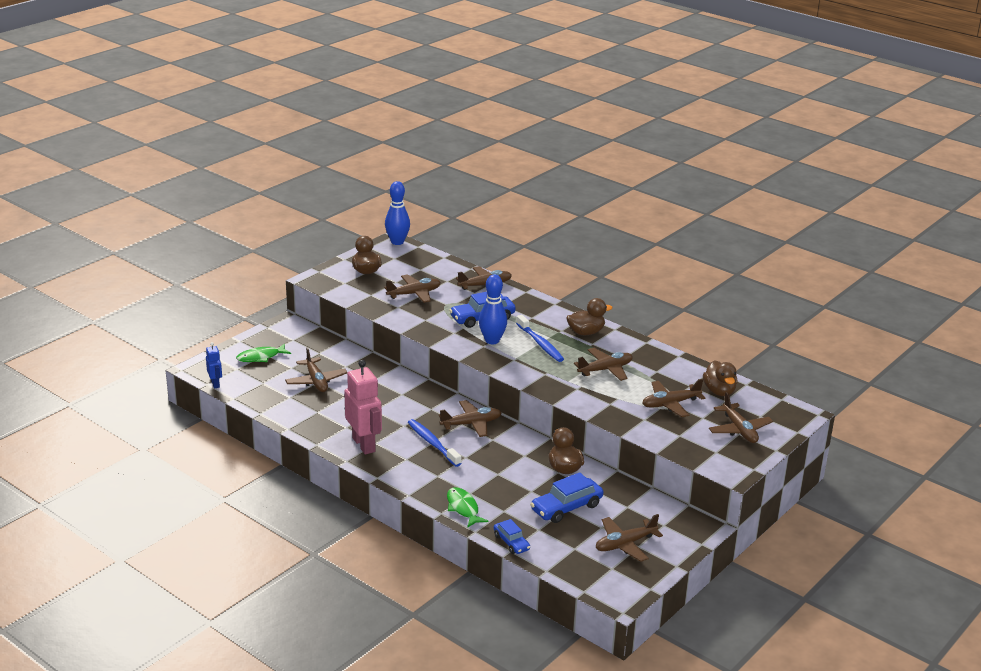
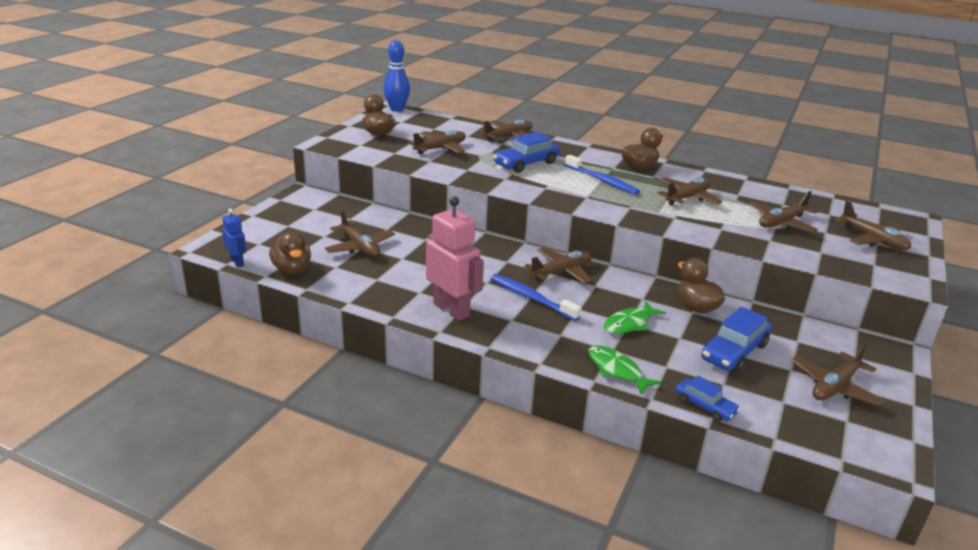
camera: 15 degrees left, 0 degrees up
green fish [236,344,291,362] -> green fish moved to [604,301,666,334]
blue bowling pin [479,274,507,344] -> none
brown duck [703,361,738,396] -> brown duck moved to [269,232,311,274]

